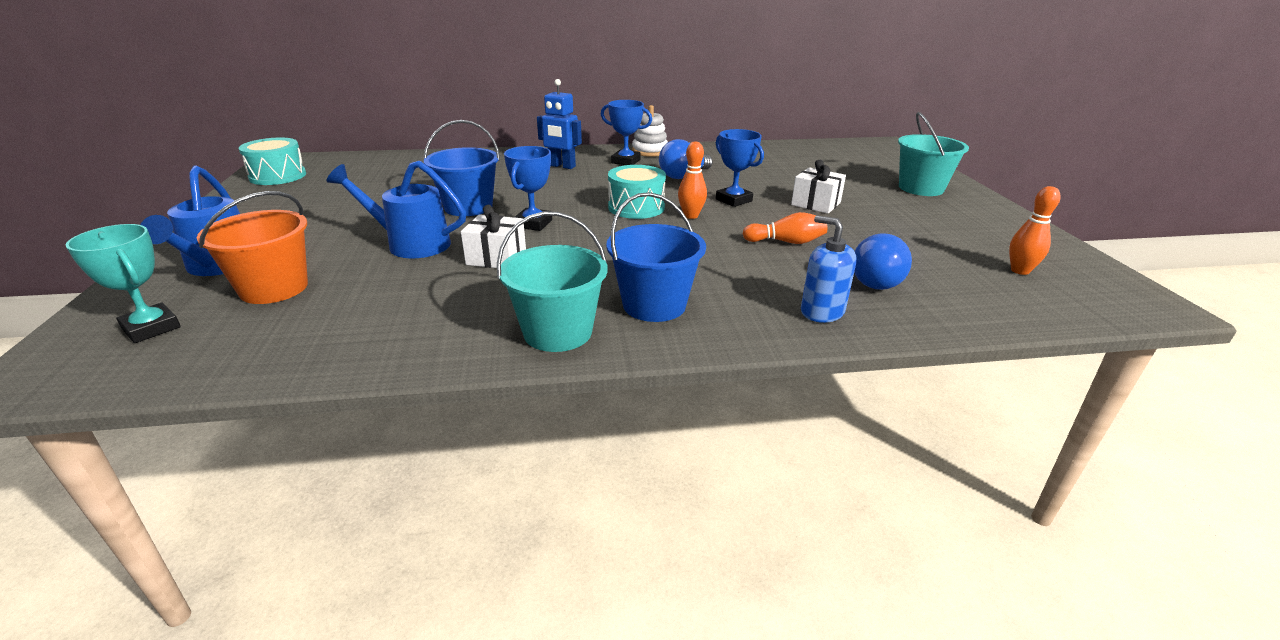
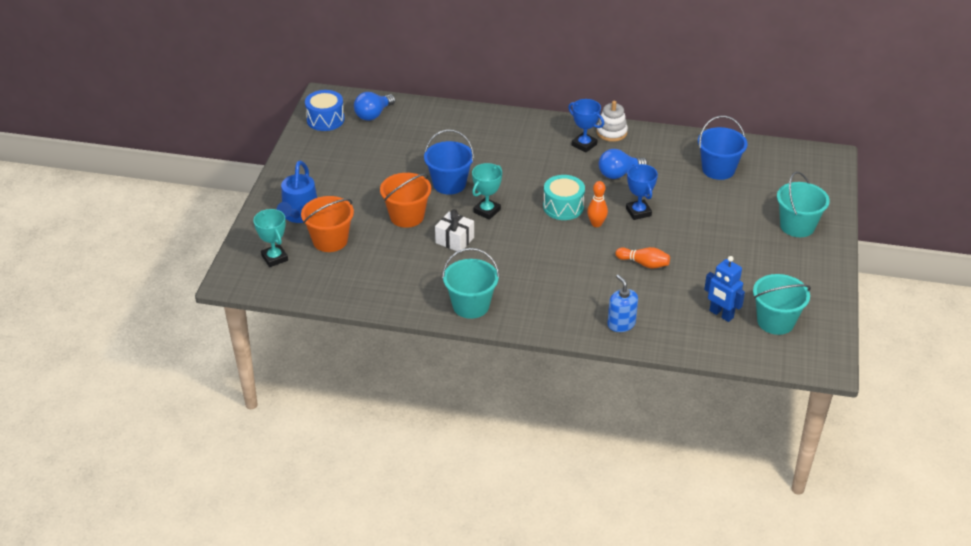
camera: 20 degrees right, 10 degrees up
turquoise drum [239,138,306,185] -> blue drum [305,90,345,131]
blue watering can [326,161,466,258] -> orange bucket [380,173,431,228]
blue trophy [504,146,552,231] -> turquoise trophy [472,163,502,220]
blue robot [537,79,582,169] -> blue robot moved to [704,256,745,322]
blue bucket [606,192,706,322] -> blue bucket moved to [698,116,747,180]
white gift [791,160,846,214] -> none
blue light bulb [854,233,912,290] -> blue light bulb moved to [354,92,395,121]
orange bowling pin [1009,186,1061,275] -> turquoise bucket [753,274,811,335]

